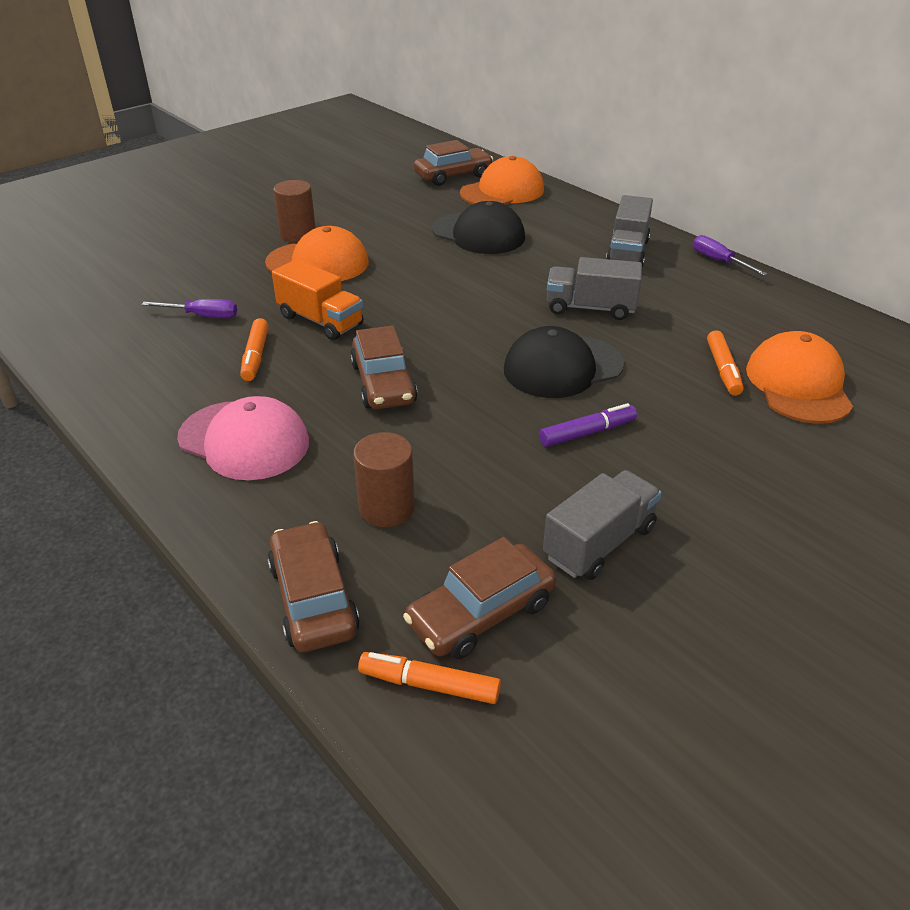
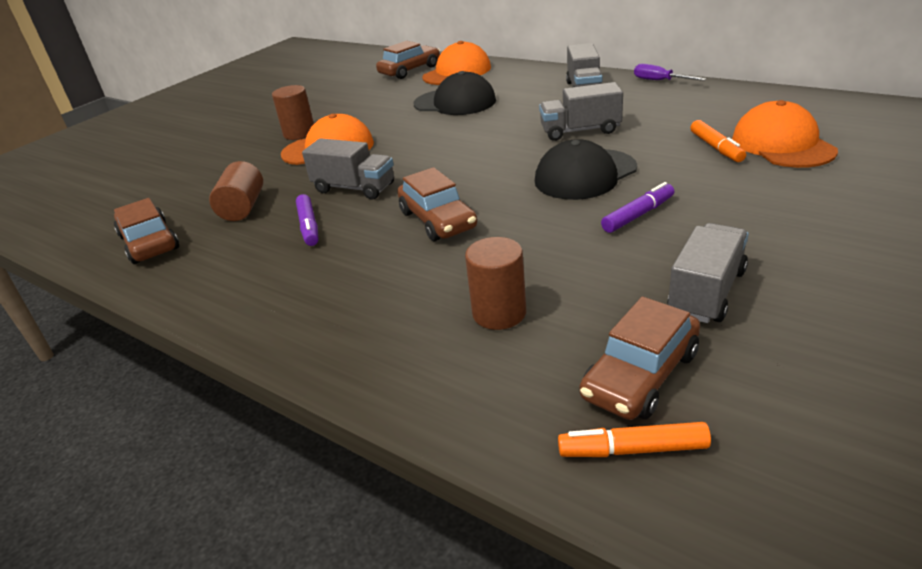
camera: 10 degrees left, 5 degrees down
purple screwdriver [141,299,237,318] -> brown cylinder [209,161,263,221]
pink cap [177,396,309,480] -> none
orange marker [240,318,269,381] -> purple marker [296,194,318,246]
brown car [268,521,360,652] -> brown car moved to [114,198,179,264]
orange truck [272,259,363,340] -> grey truck [302,138,394,199]

